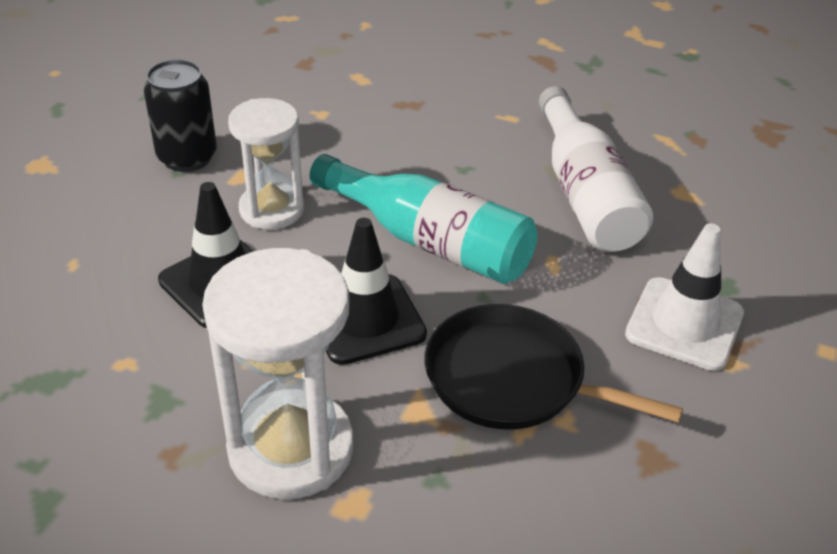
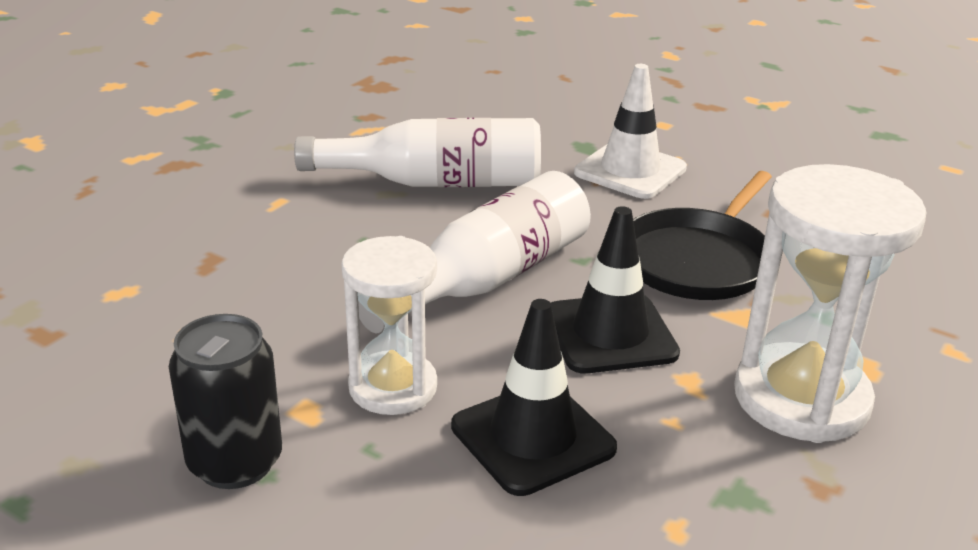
camera: 80 degrees left, 10 degrees down
turquoise bottle [310,154,538,284] -> white bottle [358,171,591,333]

